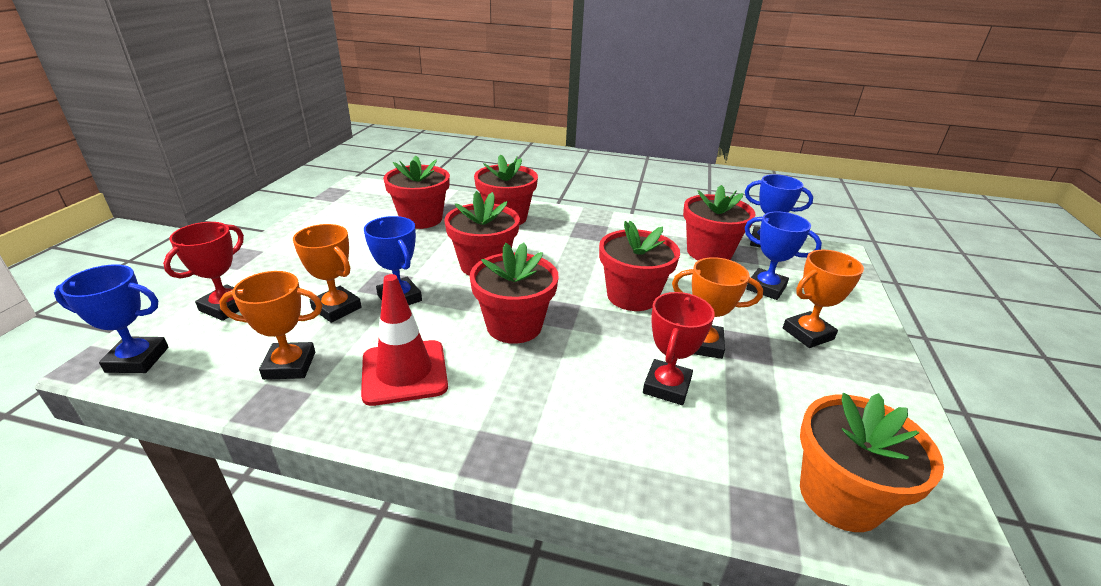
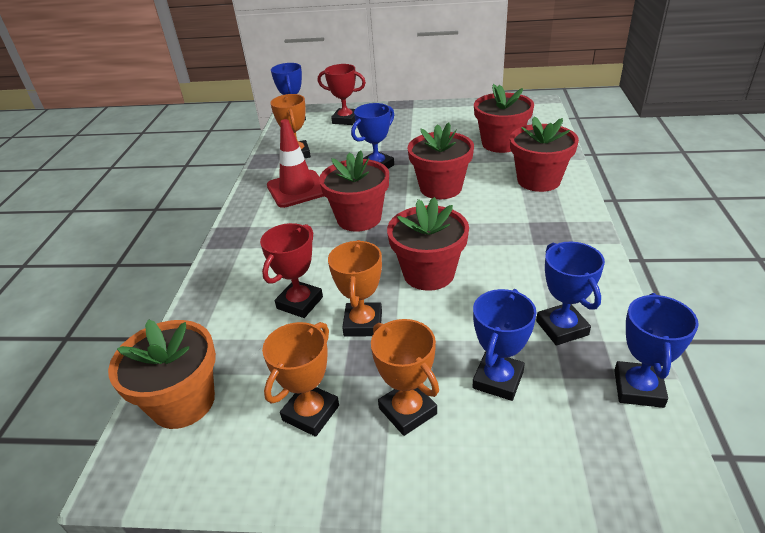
camera: 85 degrees right, 5 degrees up
orange trophy [293,224,361,323] -> orange trophy moved to [262,322,339,437]
red trophy [643,292,715,405] -> red trophy turned 75 degrees counterclockwise [260,223,323,318]
red flower pot [683,185,755,260] -> blue trophy [536,242,605,345]

